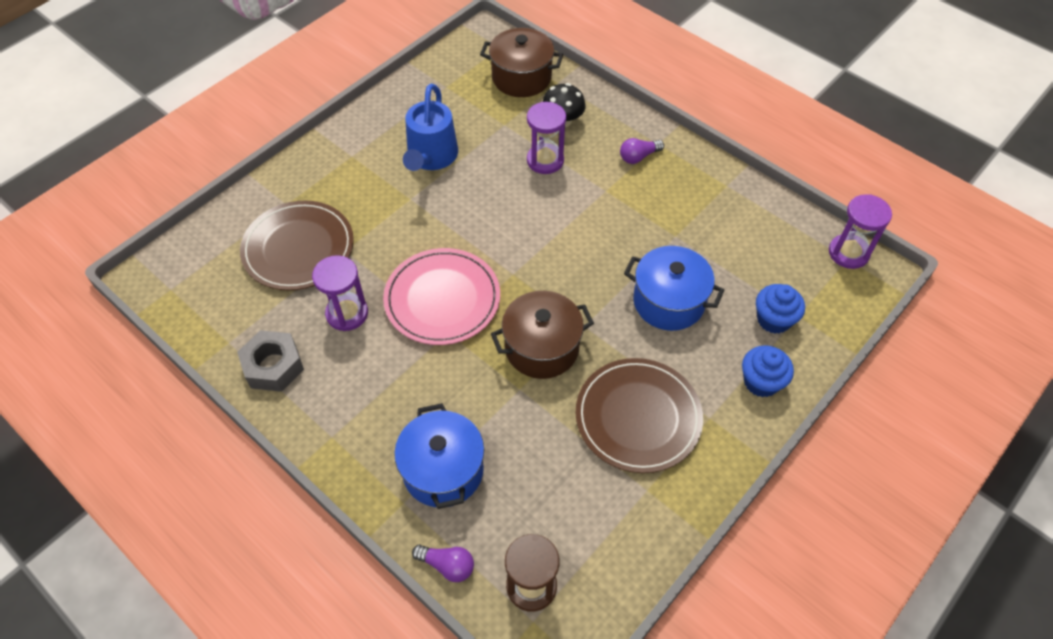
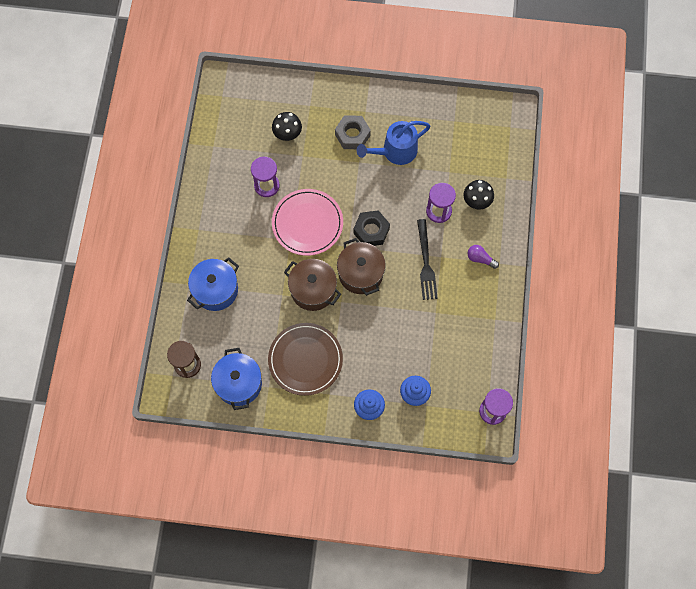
camera: 55 degrees right, 15 degrees up
grey nut [237,330,304,392] -> grey nut moved to [335,115,371,149]
brown plate [240,200,354,290] -> black mushroom [272,112,302,141]
purple light bulb [412,545,474,582] -> none
brown pot [480,28,563,97] -> brown pot moved to [337,238,386,296]
blue pot [624,246,724,331] -> blue pot moved to [211,348,262,410]
none -> black nut [353,210,390,246]
none -> black fork [417,219,438,300]

